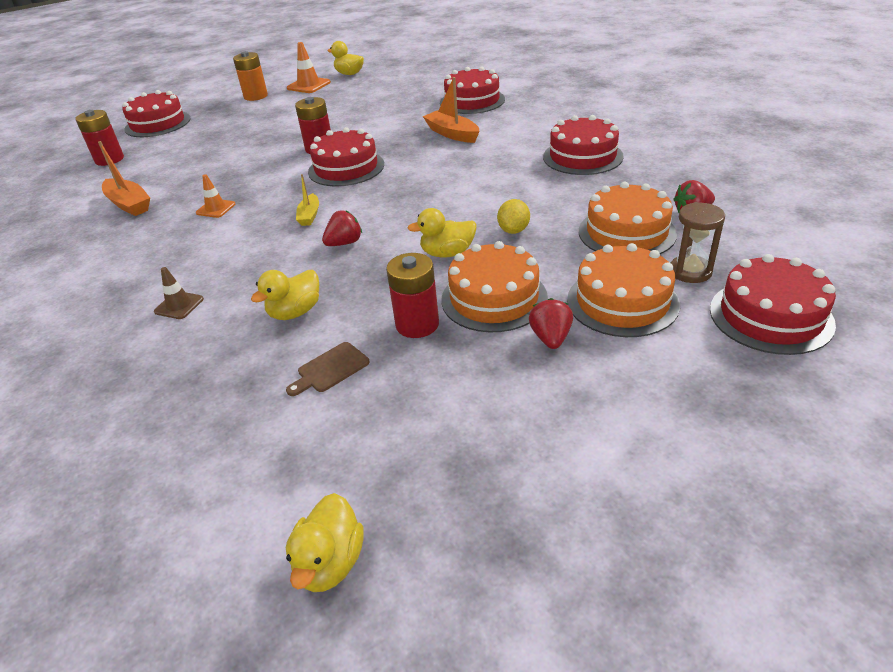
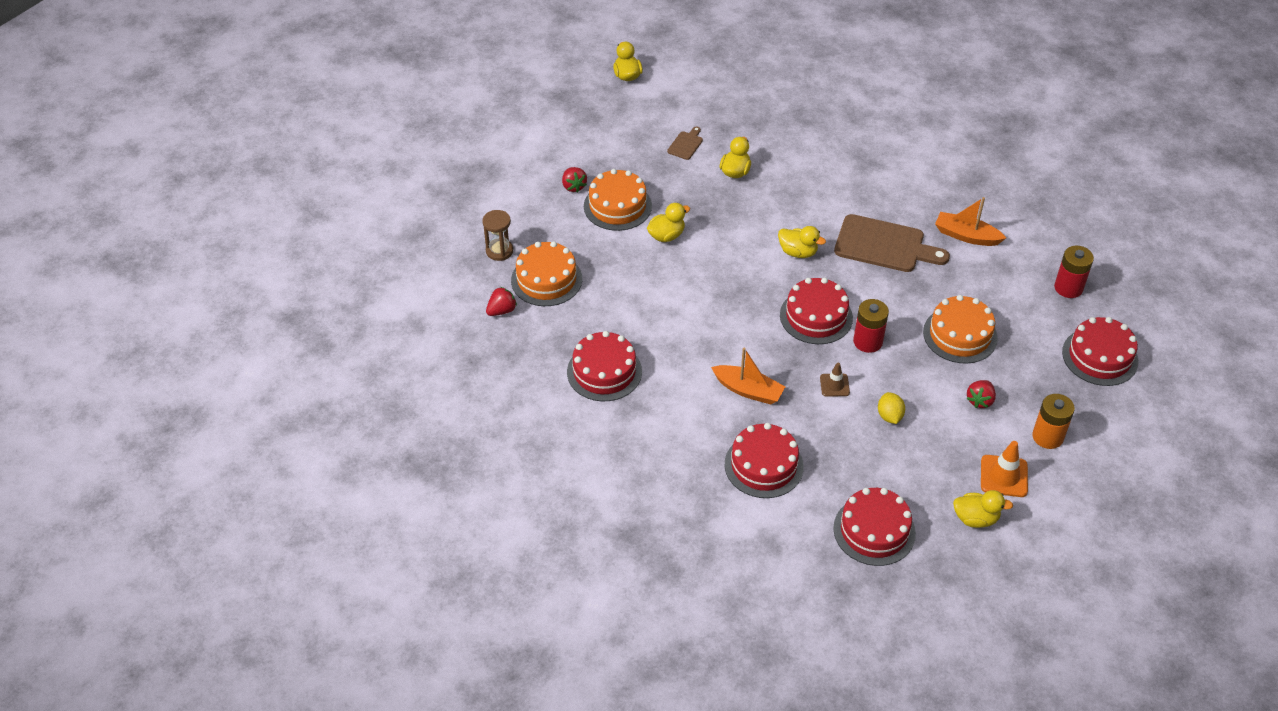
camera: 155 degrees right, 10 degrees up
brown traffic cone [154,267,204,319] -> brown traffic cone moved to [820,363,850,397]
orange traffic cone [196,174,235,218] -> brown cutting board [834,214,950,272]
yellow boat [296,174,319,226] -> yellow duck [778,226,826,258]
red strawberry [322,210,362,246] -> red strawberry moved to [966,380,996,408]
red battery [386,253,439,338] -> none
yellow lemon [497,199,530,234] -> yellow lemon moved to [878,392,905,424]
orange cake [567,243,680,337] -> orange cake moved to [923,295,998,364]
red cake [710,254,836,355] -> red cake moved to [833,488,916,566]

